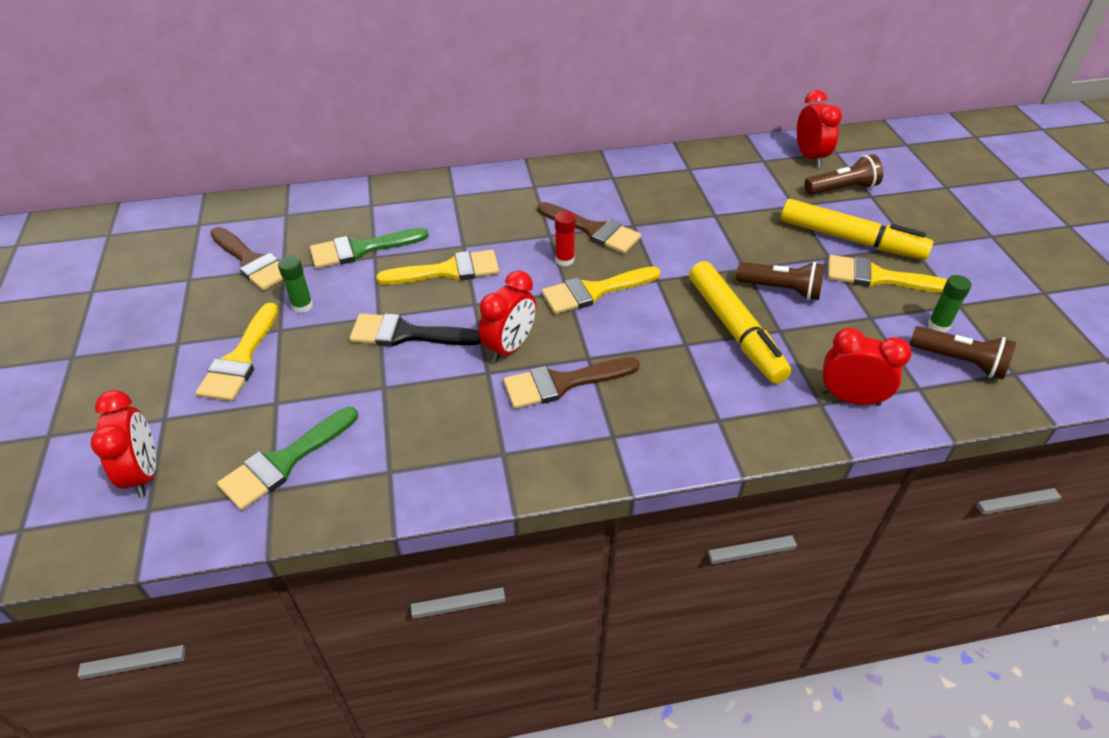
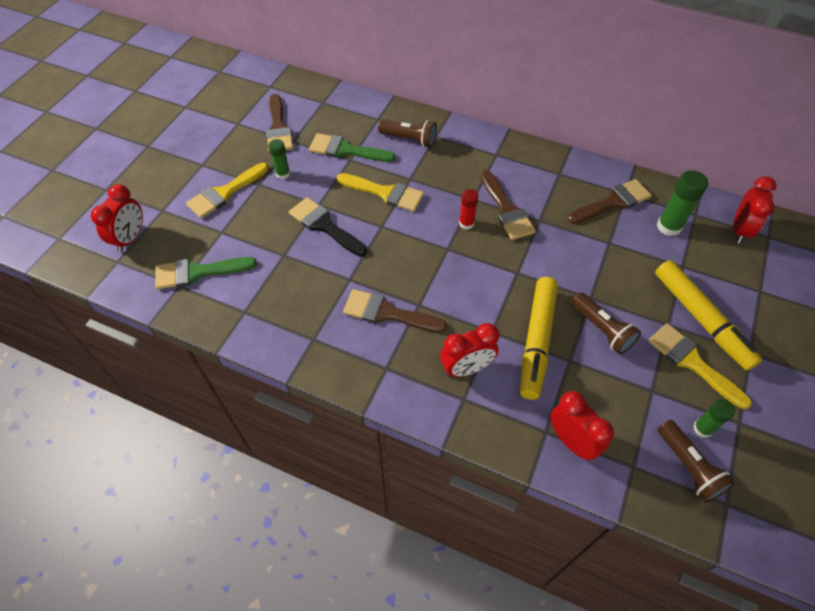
camera: 35 degrees right, 10 degrees up
red clock [479,271,536,363] -> red clock moved to [440,323,499,377]
yellow brush [542,266,660,314] -> none
brown flashlight [805,155,883,195] -> brown flashlight moved to [378,120,437,148]
none -> brown brush [568,179,652,224]
none -> green glue stick [657,170,708,236]

